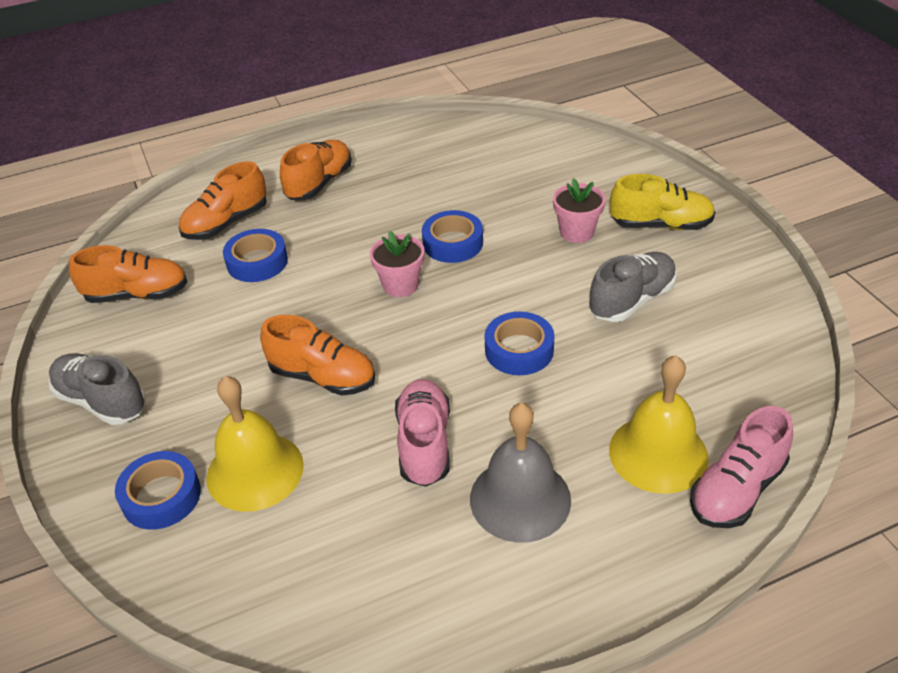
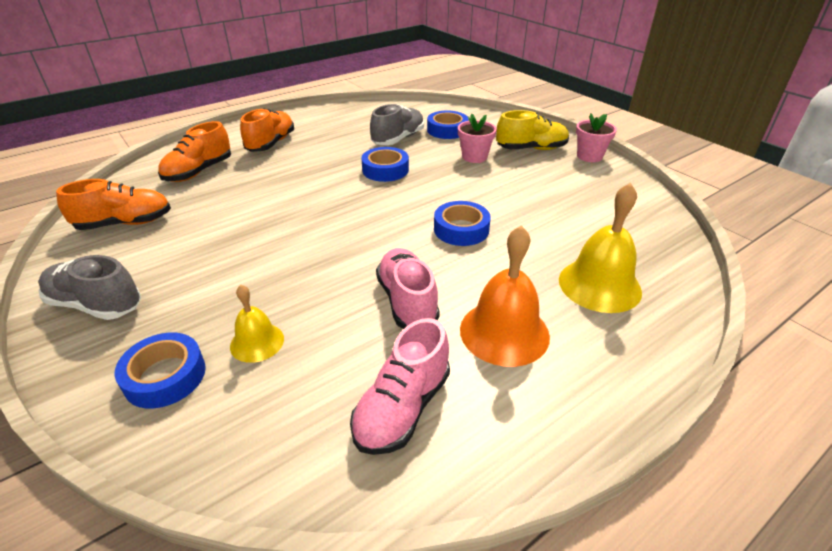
camera: 15 degrees left, 5 degrees down
yellow bell [206,376,304,512] -> yellow bell [230,285,284,363], size x0.58
blue tape [223,229,288,282] -> blue tape moved to [427,110,468,139]
orange shoe [260,315,375,395] -> none
pink flower pot [370,231,424,297] -> pink flower pot moved to [576,113,617,162]
grey bell [470,403,571,543] -> orange bell [460,225,550,367]
grey shoe [589,252,677,322] -> grey shoe moved to [370,104,424,145]
pink shoe [690,406,793,528] -> pink shoe moved to [350,318,450,455]

